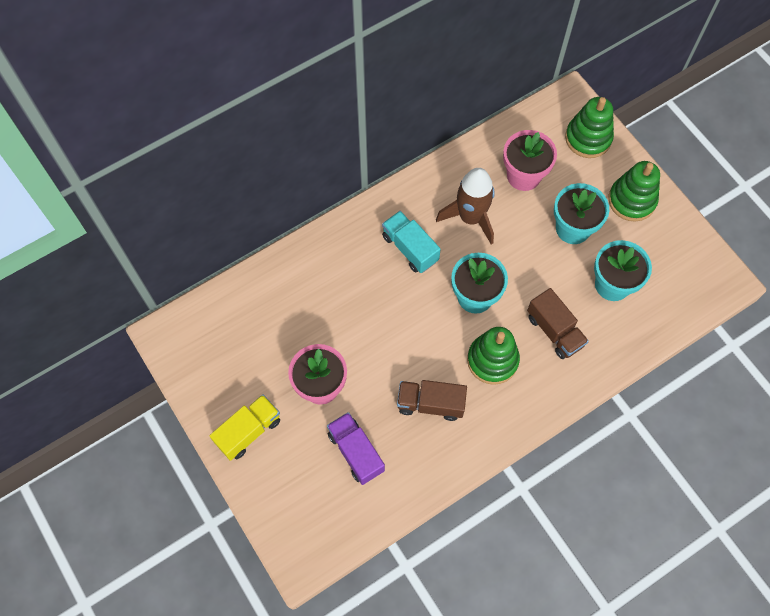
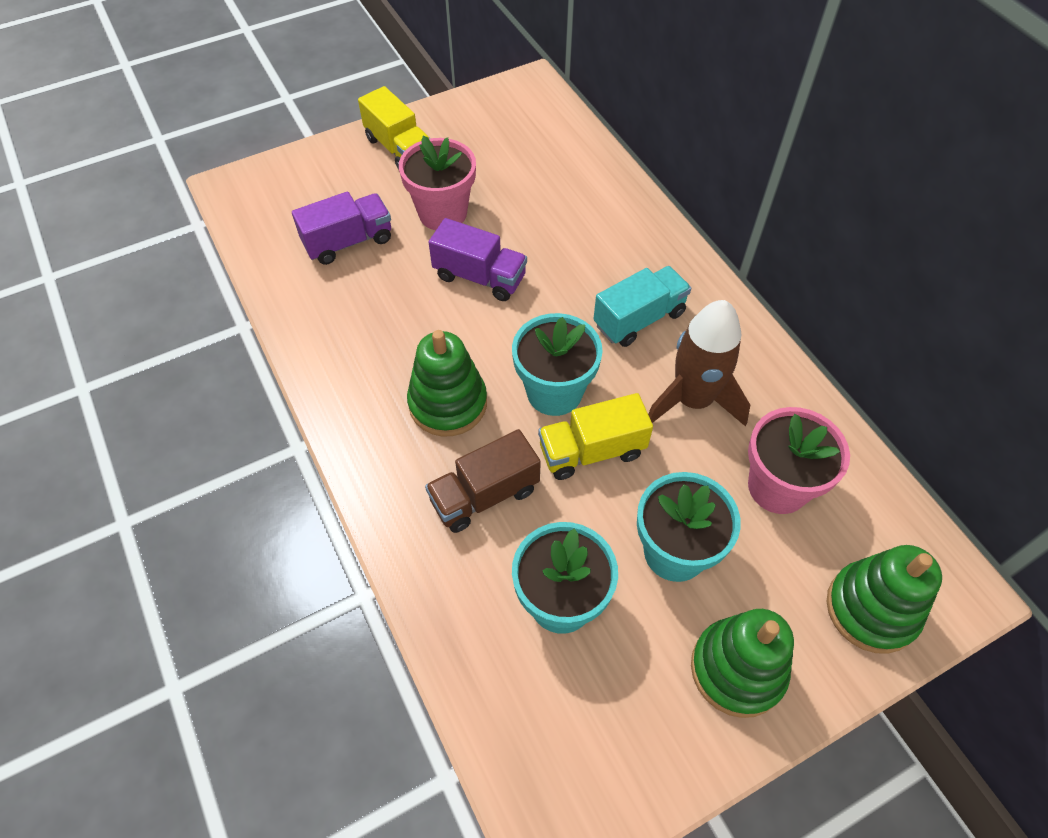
camera: 95 degrees right, 10 degrees down
brown truck [397,380,467,421] -> none
none -> purple truck [429,218,527,301]
none -> yellow truck [538,393,653,480]

